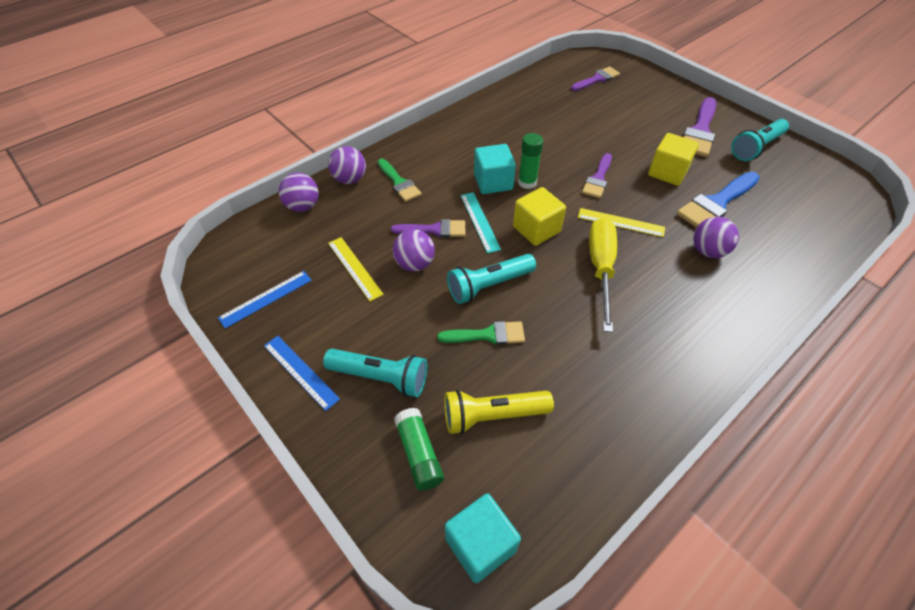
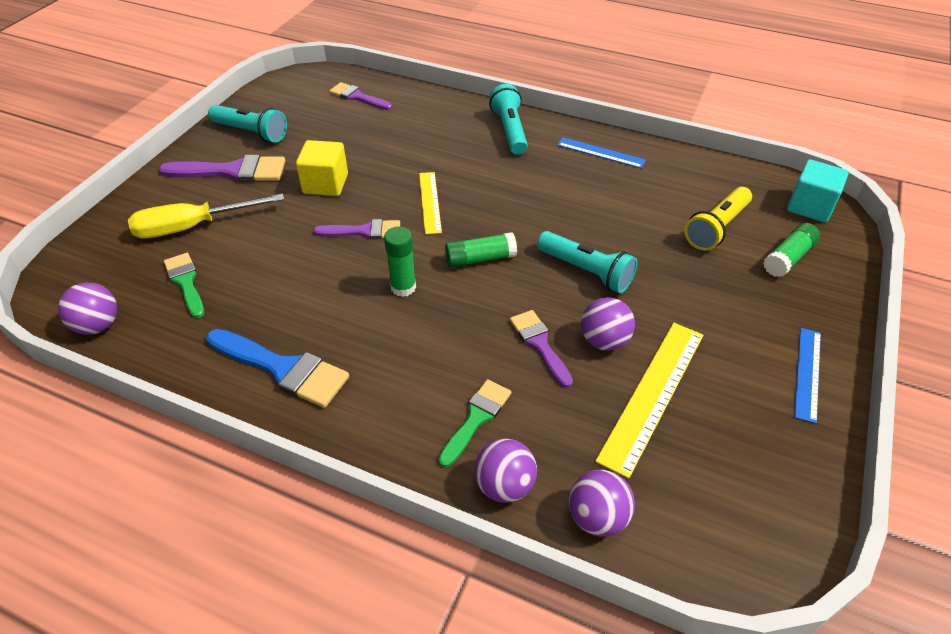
camera: 115 degrees left, 5 degrees down
blue ruler [218,271,312,328] -> blue ruler moved to [557,137,646,169]
turquoise flashlight [323,349,427,397] -> turquoise flashlight moved to [489,84,528,155]
yellow ruler [328,237,384,301] -> yellow ruler [595,323,703,479], size x1.64
green brush [437,321,525,345] -> green brush moved to [164,253,204,318]
yellow flashlight [444,390,554,435] -> yellow flashlight turned 75 degrees clockwise [684,187,752,251]
turquoise ruler [461,192,501,253] -> none
turquoise cube [474,144,516,194] -> none
yellow cube [513,187,566,246] -> green glue stick [445,232,517,268]
purple brush [571,66,620,91] -> purple brush moved to [329,82,392,110]
yellow screwdriver [589,218,617,332] -> yellow screwdriver moved to [128,194,284,239]
blue brush [677,172,760,228] -> blue brush moved to [206,329,349,408]
purple ball [693,217,739,258] -> purple ball moved to [58,283,117,335]

